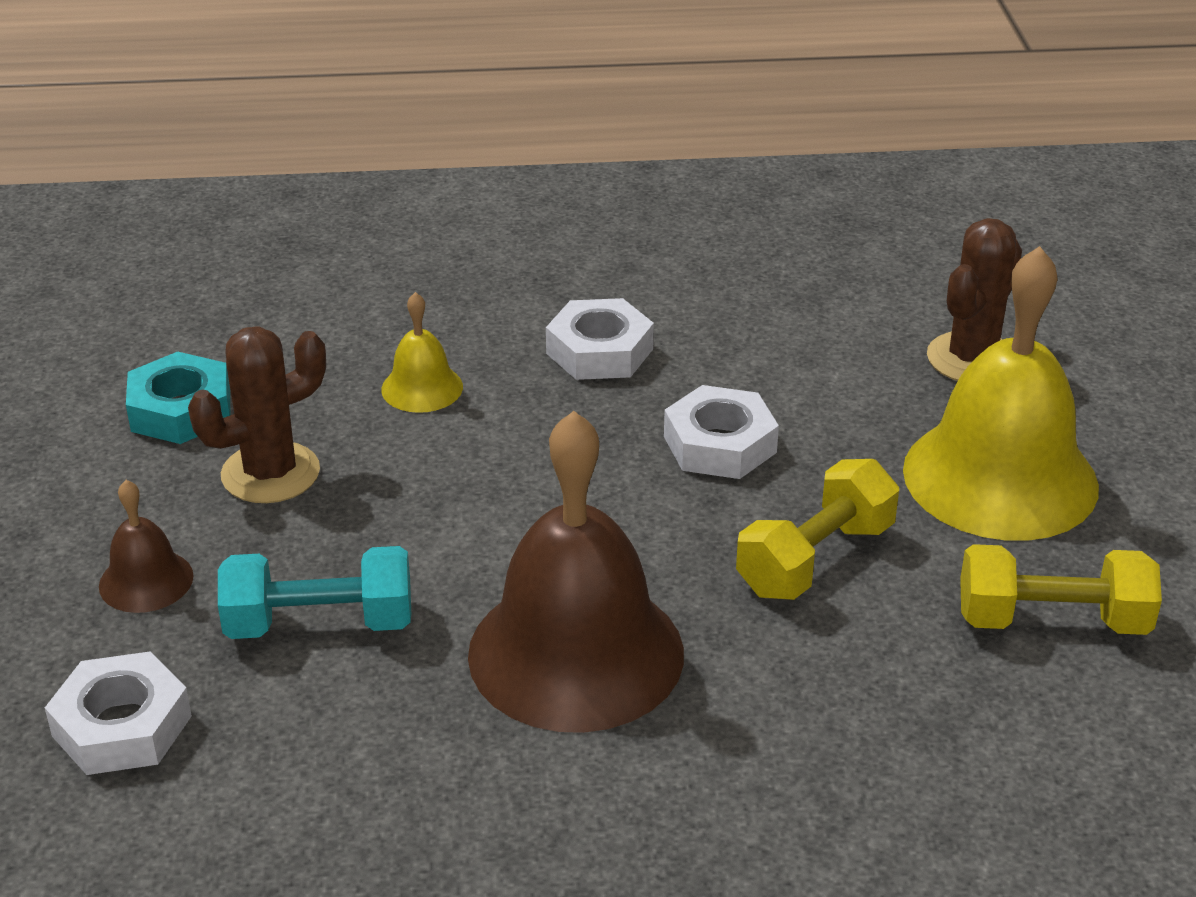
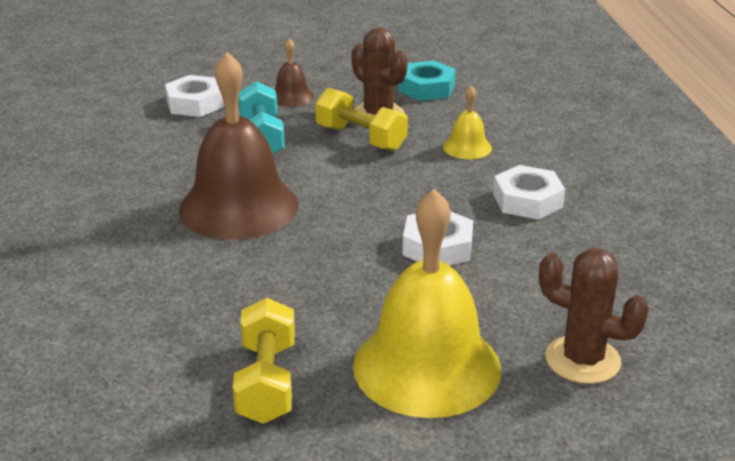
camera: 85 degrees right, 5 degrees down
yellow dumbbell [736,459,899,600] -> yellow dumbbell moved to [315,88,408,151]

